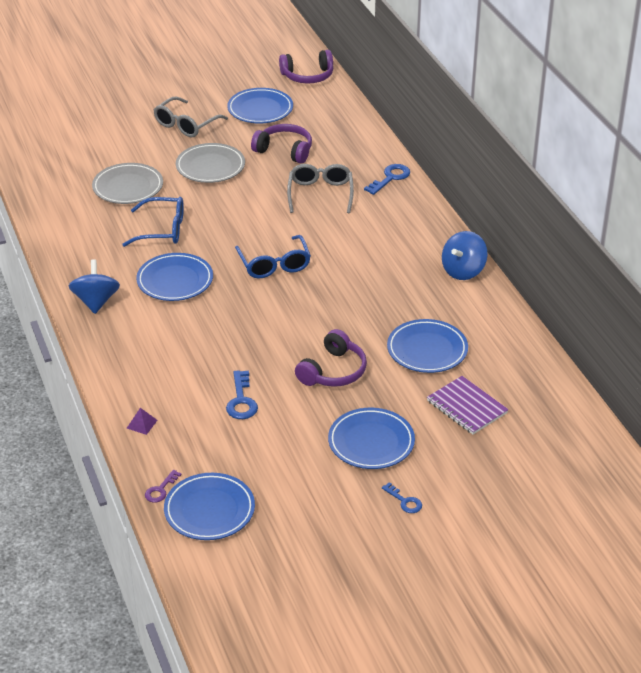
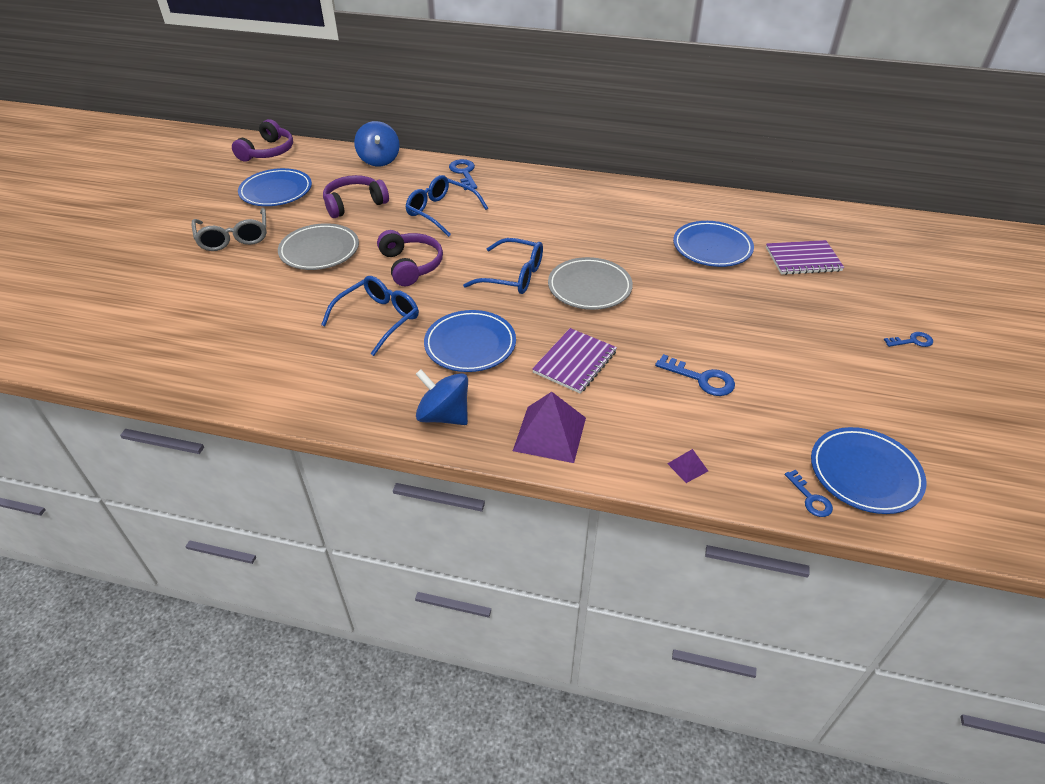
camera: 55 degrees left, 5 degrees up
grey plate [92,163,163,204] -> grey plate moved to [548,257,633,310]
purple key [145,470,182,503] -> blue key [784,470,833,517]
grey glasses [287,164,354,213] -> blue glasses [406,175,488,237]
purple headphones [295,329,367,387] -> purple headphones moved to [377,230,443,286]
blue plate [328,408,415,469] -> none
blue spinning top [442,231,488,280] -> blue spinning top moved to [354,121,400,167]
none -> purple pyramid [513,392,586,463]
none -> purple notebook [532,328,617,394]

